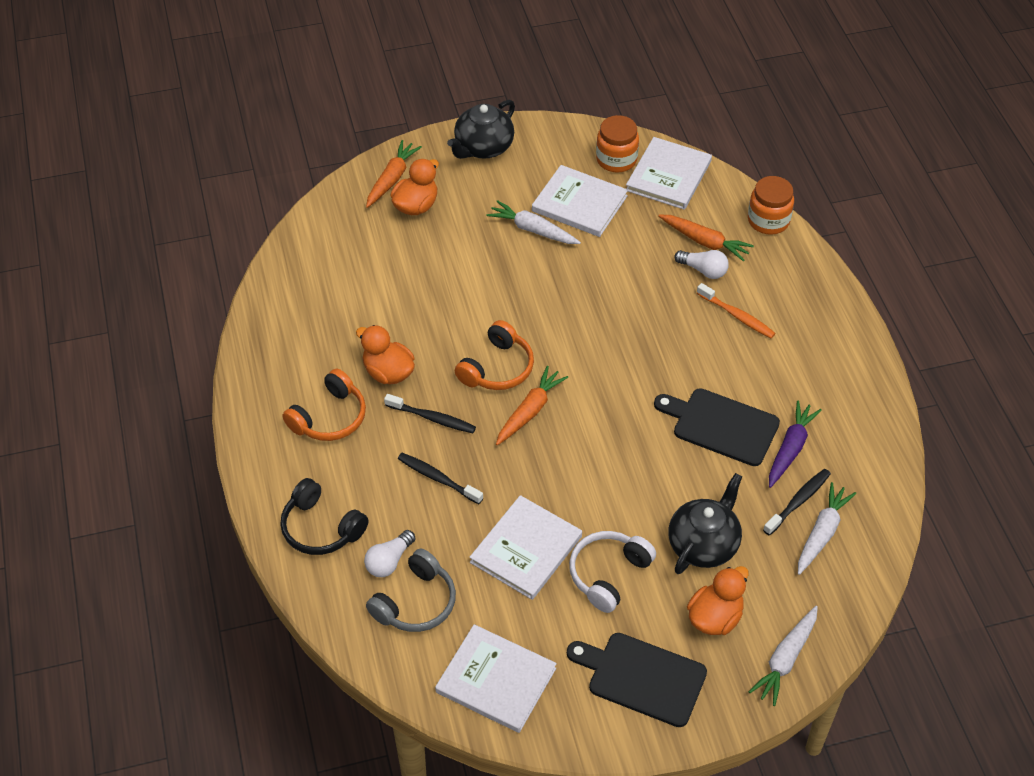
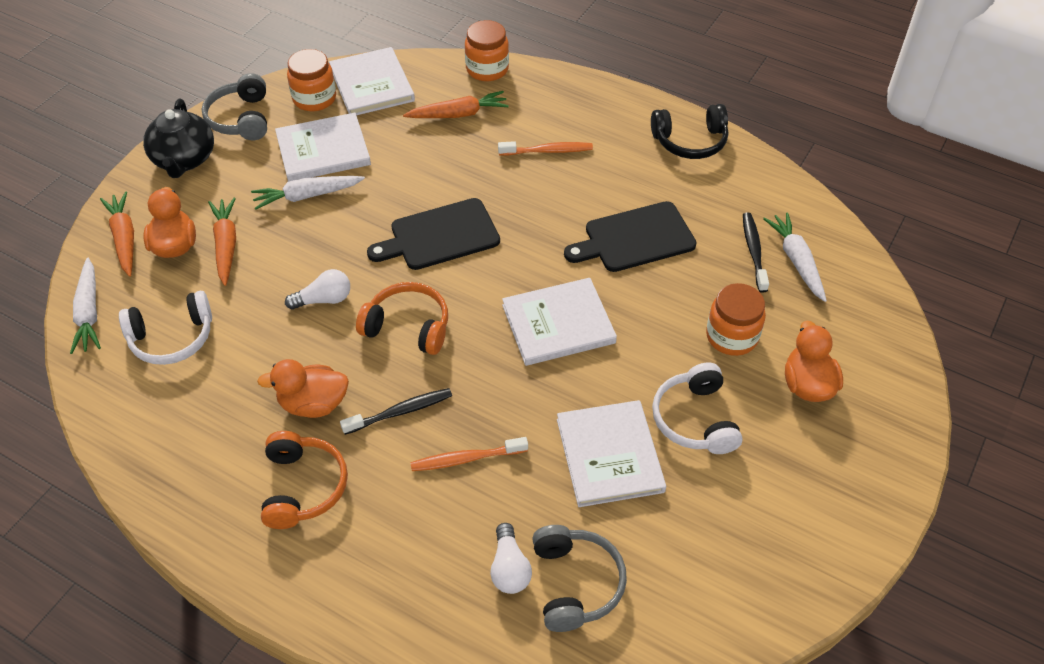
camera: 45 degrees left, 0 degrees up
black headphones [280,478,369,555] -> black headphones moved to [651,104,728,159]
black toothbrush [398,453,483,504] -> orange toothbrush [410,437,528,471]
white book [435,624,557,733] -> white book moved to [502,278,617,366]
orange headphones [455,320,534,390] -> orange headphones turned 60 degrees counterclockwise [356,282,448,355]
orange carrot [496,366,568,446] -> orange carrot moved to [208,198,236,286]
black cutting board [567,633,707,727] -> black cutting board moved to [367,198,500,270]
black teapot [668,473,742,574] -> orange jar [706,283,766,356]
white light bulb [674,250,729,279] -> white light bulb moved to [285,269,350,310]
white carrot [749,606,818,706] -> white carrot moved to [70,258,101,354]
purple carrot [769,401,822,488] -> none
none -> white headphones [119,291,212,365]
none -> grey headphones [202,73,267,140]

